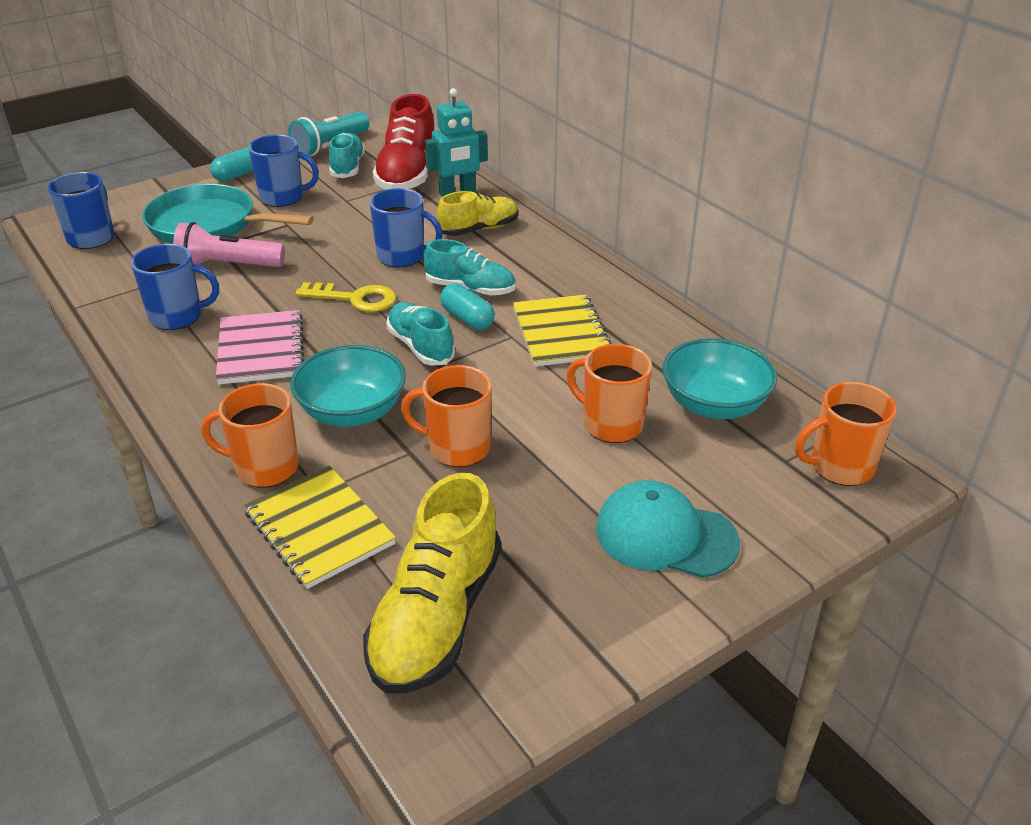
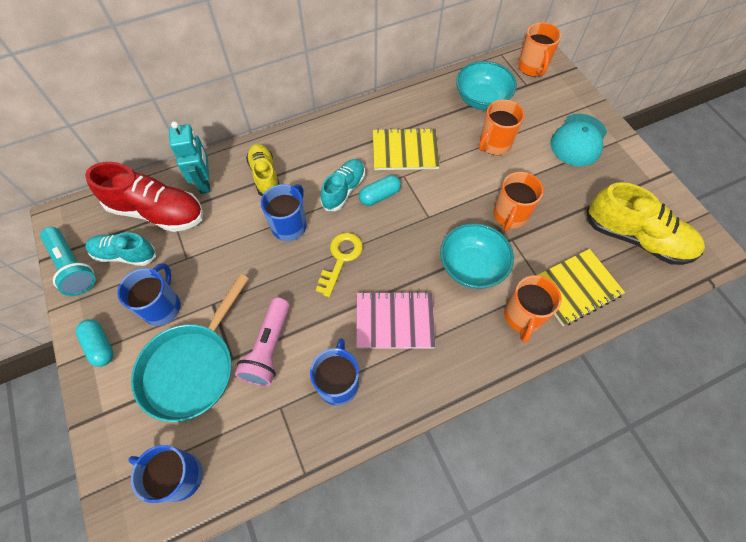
camera: 80 degrees left, 25 degrees up
turquoise shoe [386,302,455,366] -> none

